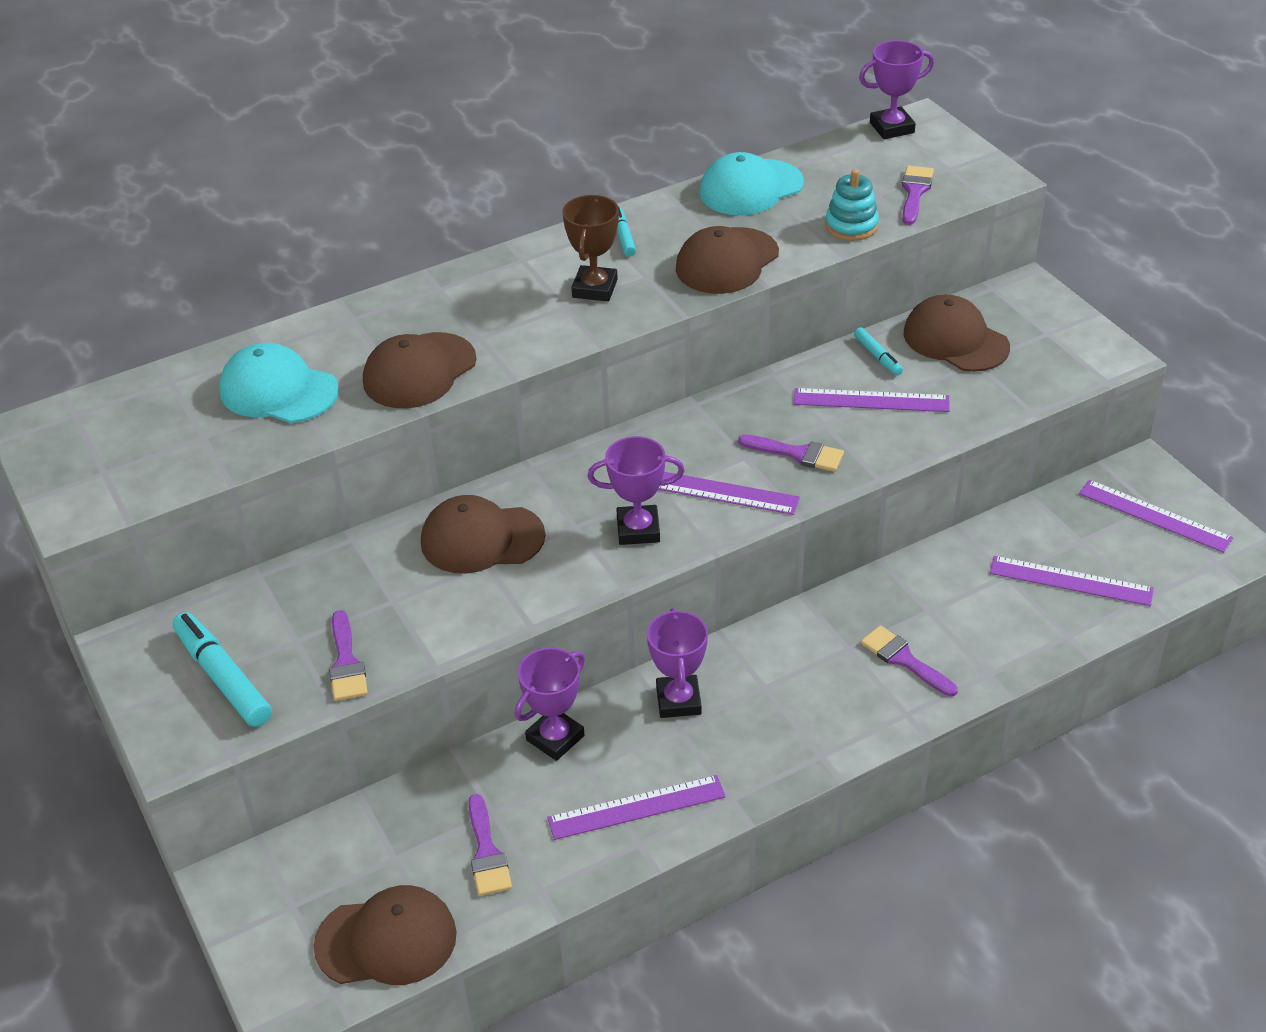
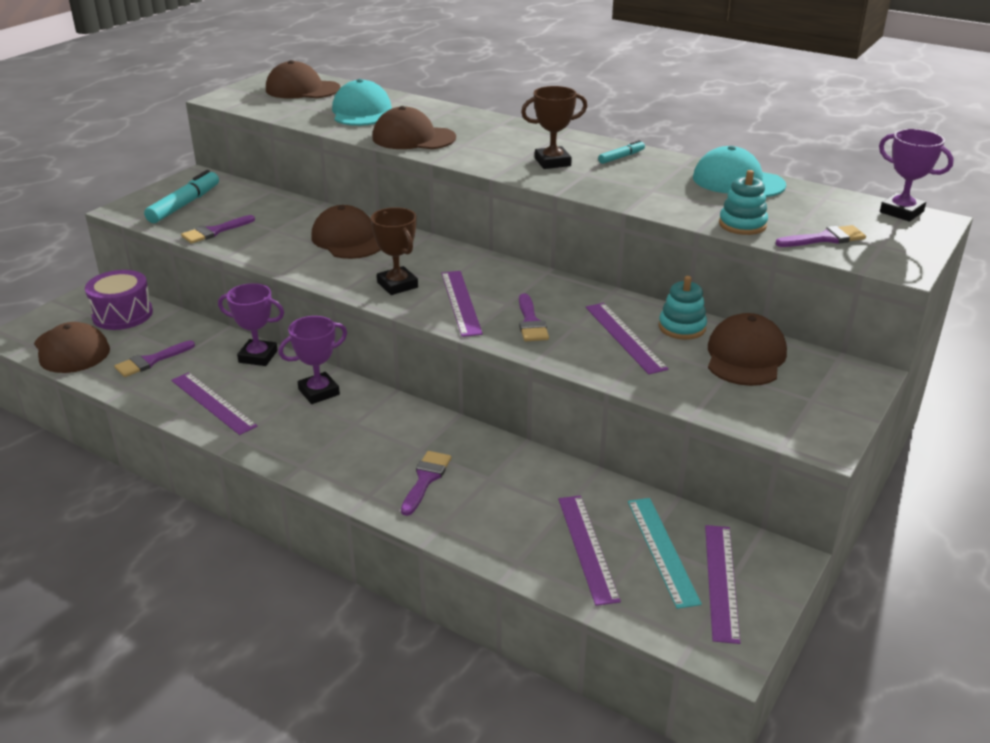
camera: 60 degrees right, 10 degrees down
purple trophy [588,436,684,545] -> brown trophy [371,207,418,295]
brown cap [676,226,779,294] -> brown cap moved to [266,60,340,99]
turquoise marker [854,327,903,376] -> turquoise stacking toy [659,276,707,340]
none -> purple drum [85,270,153,330]
none -> turquoise ruler [628,498,702,609]

